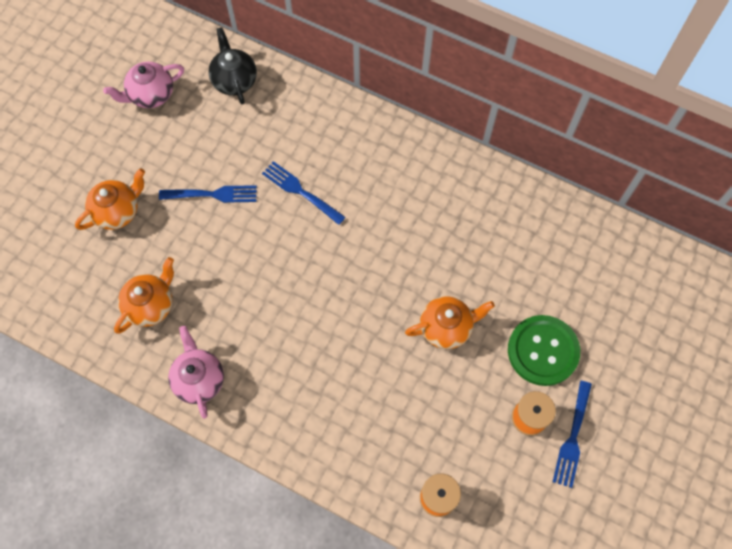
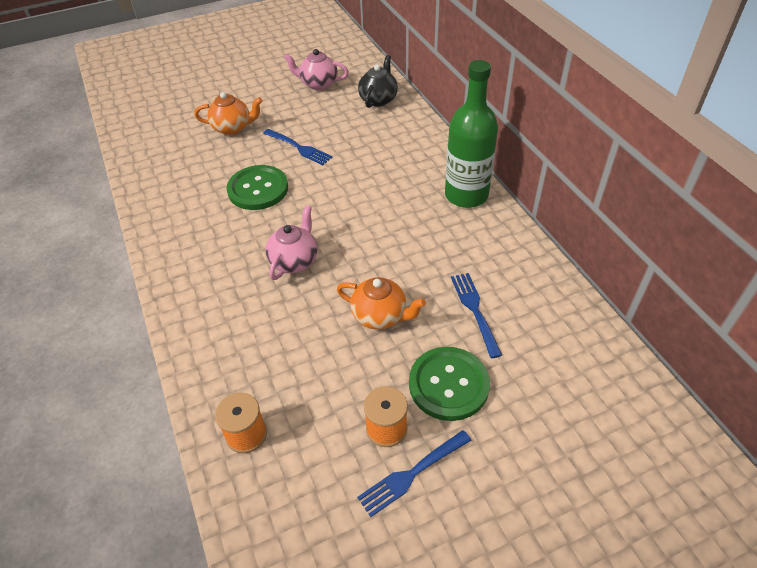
camera: 40 degrees right, 20 degrees down
orange teapot [114,257,174,333] -> none
pink teapot [168,326,224,419] -> pink teapot moved to [265,205,317,280]
blue fork [262,161,345,225] -> blue fork moved to [451,273,502,358]
none -> green button [227,165,288,210]
none -> green bottle [445,60,498,208]

